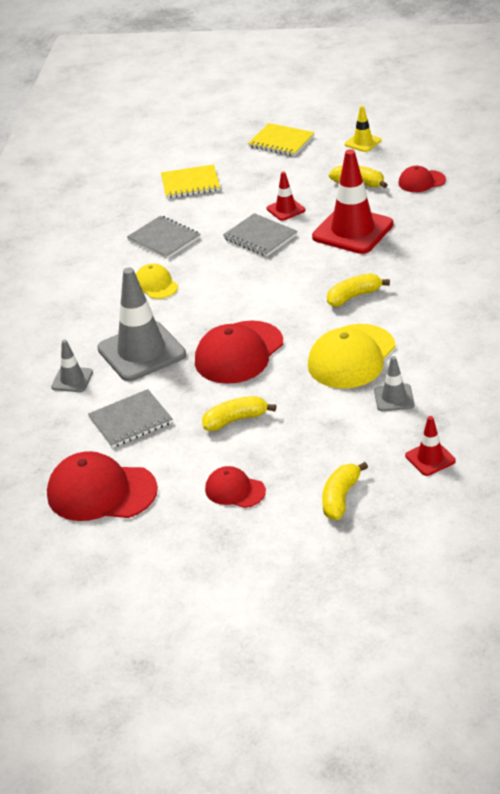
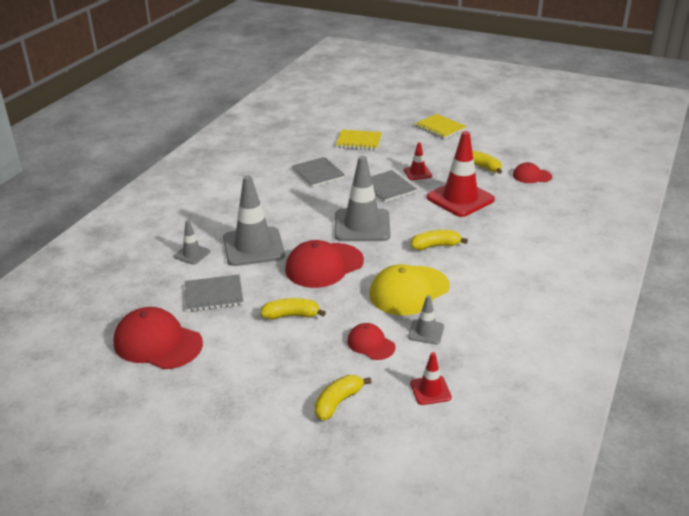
camera: 15 degrees right, 5 degrees down
yellow cap [136,264,178,299] -> none
red cap [205,466,266,508] -> red cap moved to [347,323,395,360]
yellow traffic cone [345,106,381,152] -> none
none -> grey traffic cone [334,156,391,241]

